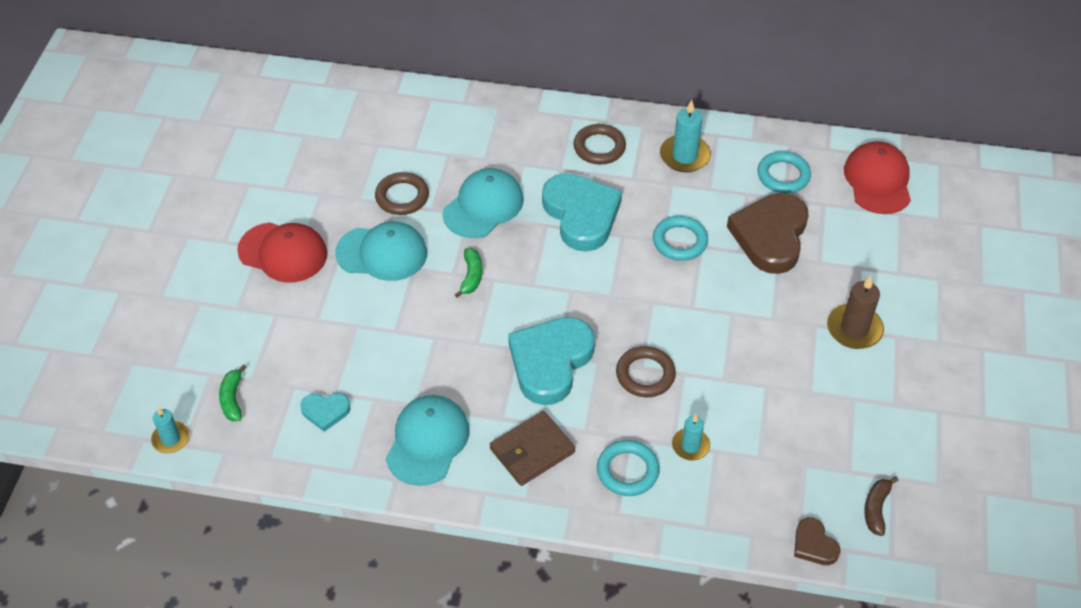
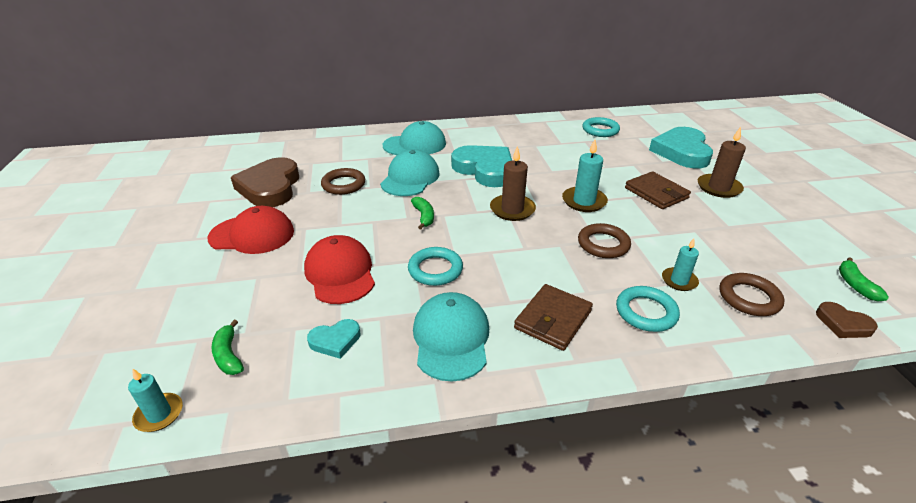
camera: 20 degrees left, 15 degrees down
turquoise cap [335,221,427,281] -> turquoise cap moved to [383,121,446,155]
turquoise heart [508,317,595,405] -> turquoise heart moved to [649,127,713,169]
brown ring [574,124,626,165] -> brown ring moved to [719,273,785,316]
turquoise ring [653,216,708,261] -> turquoise ring moved to [408,247,463,286]
turquoise candle [660,100,711,172] -> turquoise candle moved to [562,140,608,212]
brown heart [727,193,808,274] -> brown heart moved to [231,157,299,207]
red cap [844,141,911,214] -> red cap moved to [304,235,375,304]
brown banana [864,477,898,536] -> green banana [839,257,889,301]
none -> brown candle [490,146,536,221]
none -> brown wallet [625,171,691,209]

